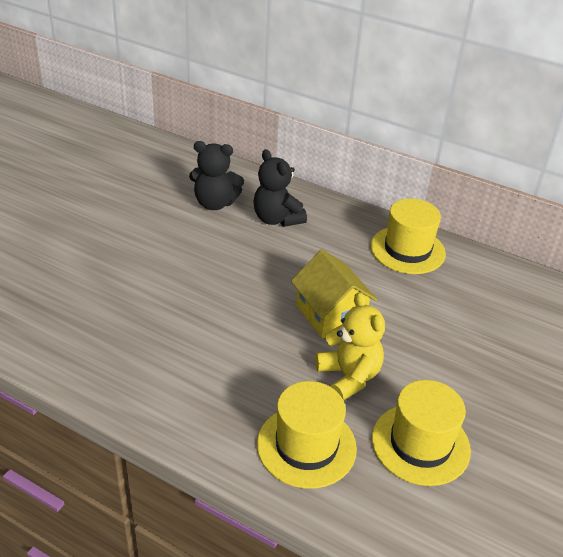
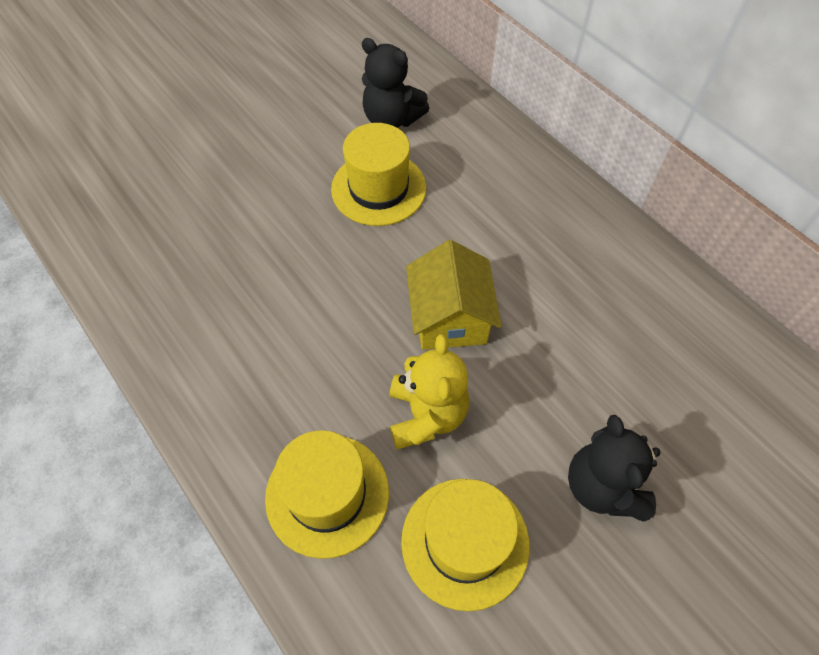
camera: 25 degrees right, 20 degrees up
black teddy bear [253,149,307,227] -> black teddy bear moved to [568,415,661,522]
yellow hat [370,198,446,274] -> yellow hat moved to [331,123,426,226]

